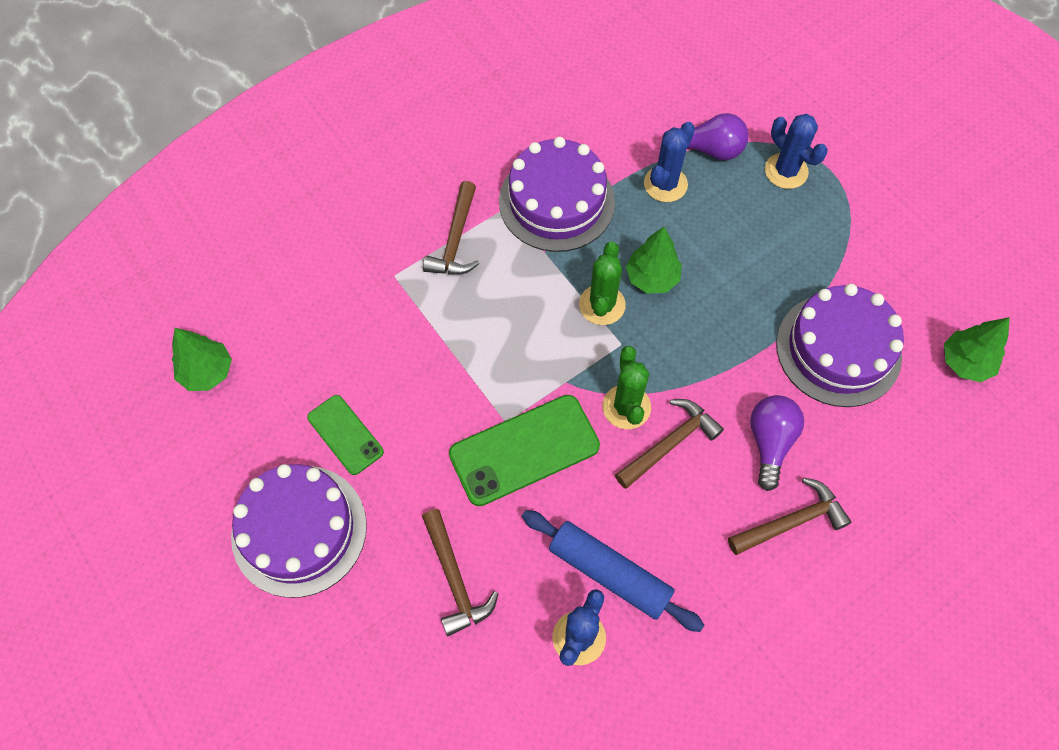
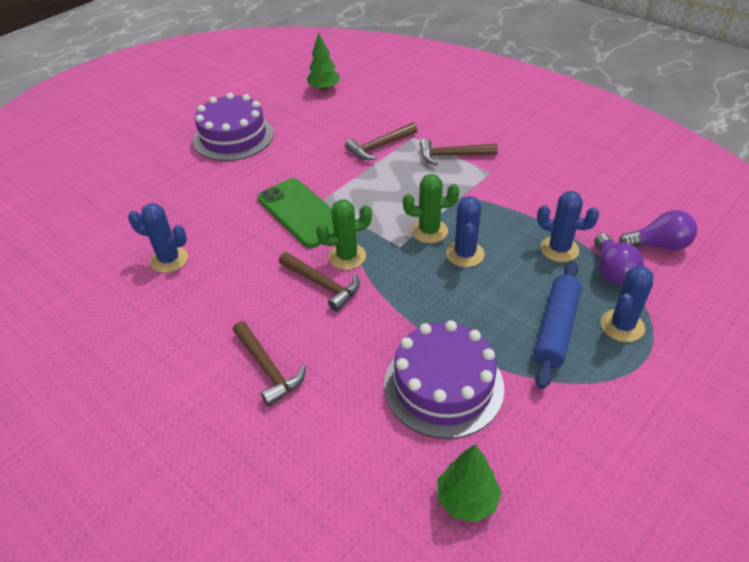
camera: 80 degrees right, 20 degrees down
green phone [307,395,384,475] -> none
brown hammer [422,509,499,636] -> brown hammer moved to [345,122,417,160]
purple cake [499,137,615,252] -> none
blue rolling pin [522,510,704,632] -> blue rolling pin moved to [533,261,582,389]
green tree [626,227,682,294] -> blue cactus [446,196,485,267]
purple light bulb [750,395,804,491] -> purple light bulb moved to [619,210,697,250]

